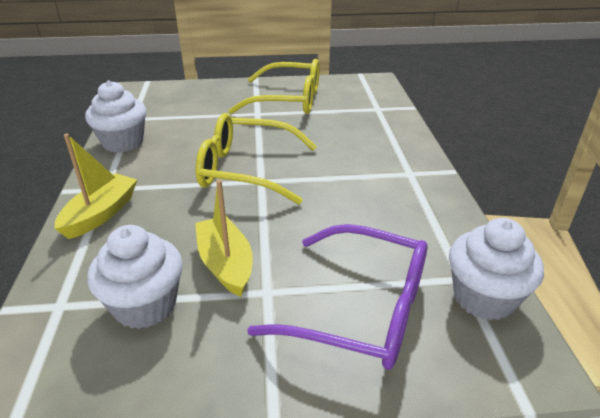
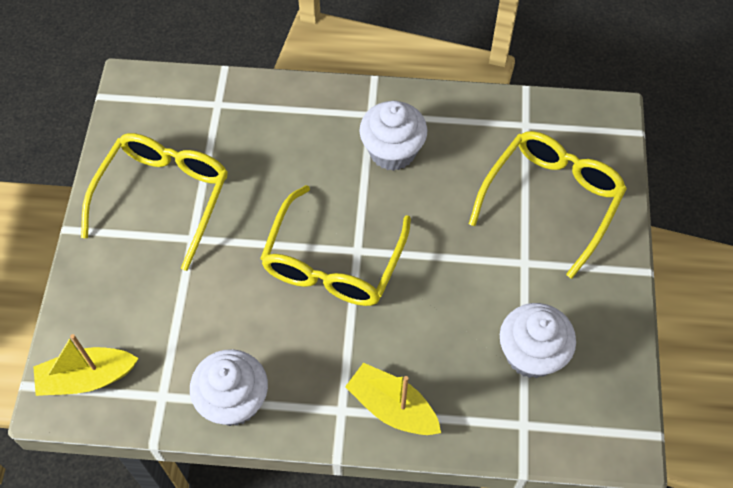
camera: 80 degrees left, 25 degrees up
yellow boat [195,180,253,297] -> yellow boat moved to [33,334,139,396]
purple glasses [247,224,428,370] -> yellow glasses [469,131,627,279]
white cupcake [449,218,544,321] -> white cupcake moved to [359,101,427,171]

